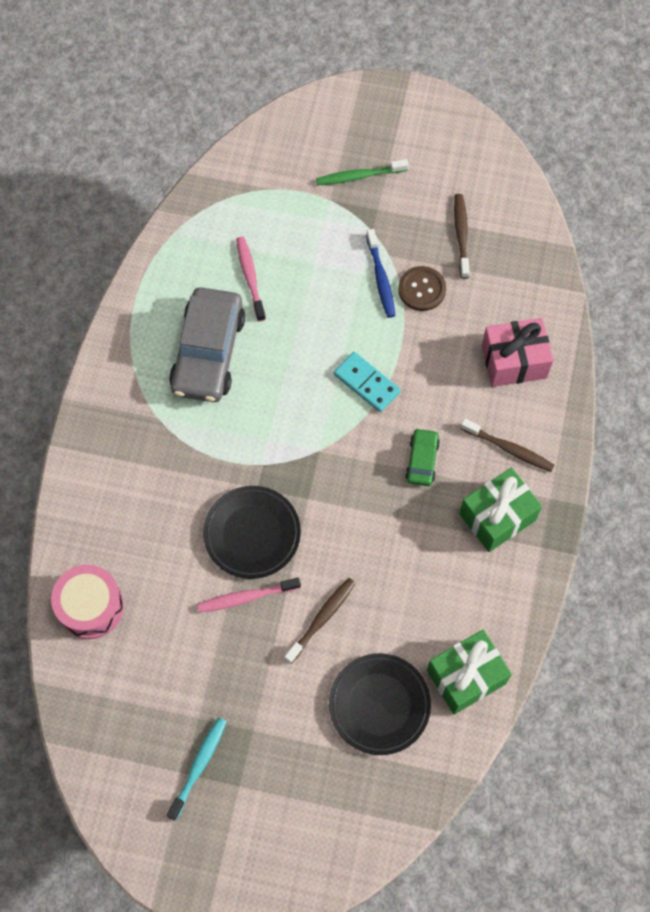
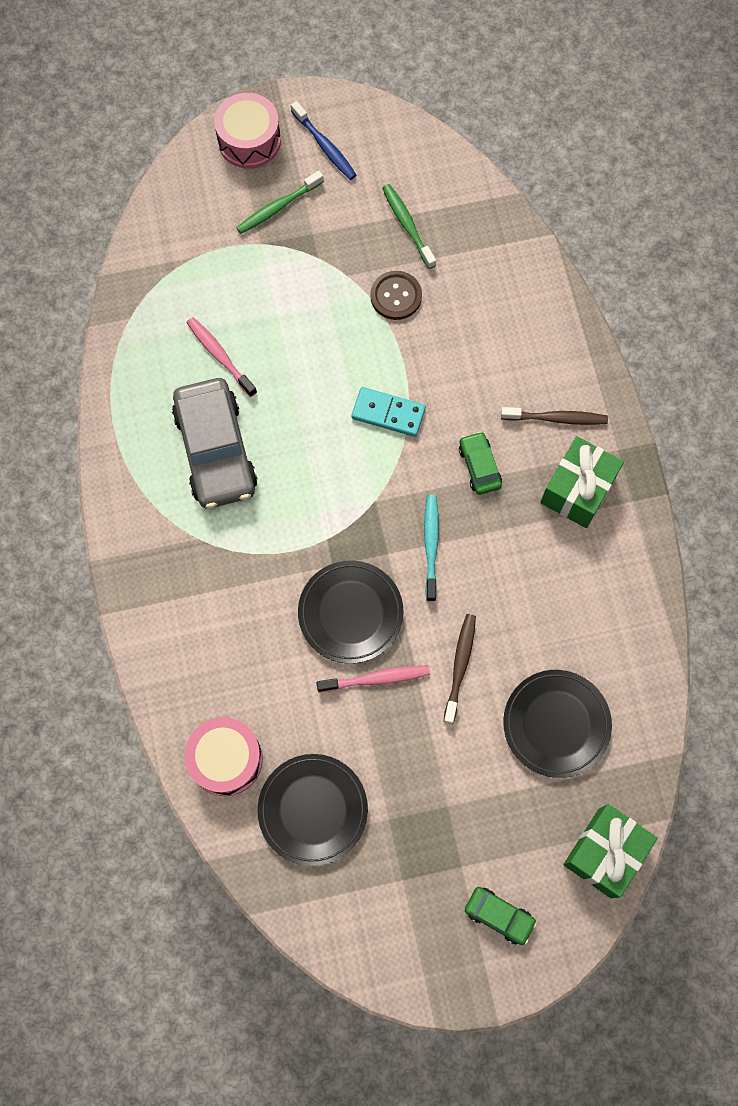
camera: 25 degrees left, 5 degrees up
turquoise toothbrush [167,717,227,821] -> turquoise toothbrush moved to [424,495,439,601]
pink toothbrush [197,578,301,613] -> pink toothbrush turned 150 degrees counterclockwise [317,665,430,693]
blue toothbrush [366,229,395,318] -> blue toothbrush moved to [291,101,356,180]
green gift [427,630,512,715] -> green gift moved to [563,804,657,898]
brown toothbrush [454,194,470,279] -> green toothbrush [382,184,436,269]
pink gift [482,318,553,387] -> none
none -> pink drum [214,93,281,169]
none -> black plate [257,754,368,866]
none -> green car [465,887,537,945]

